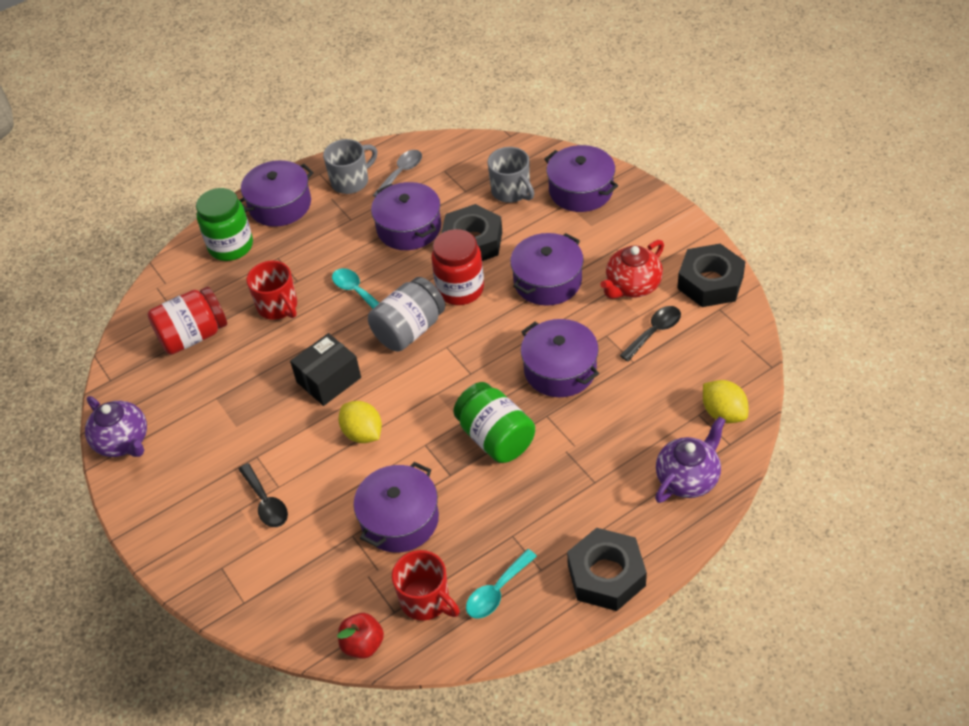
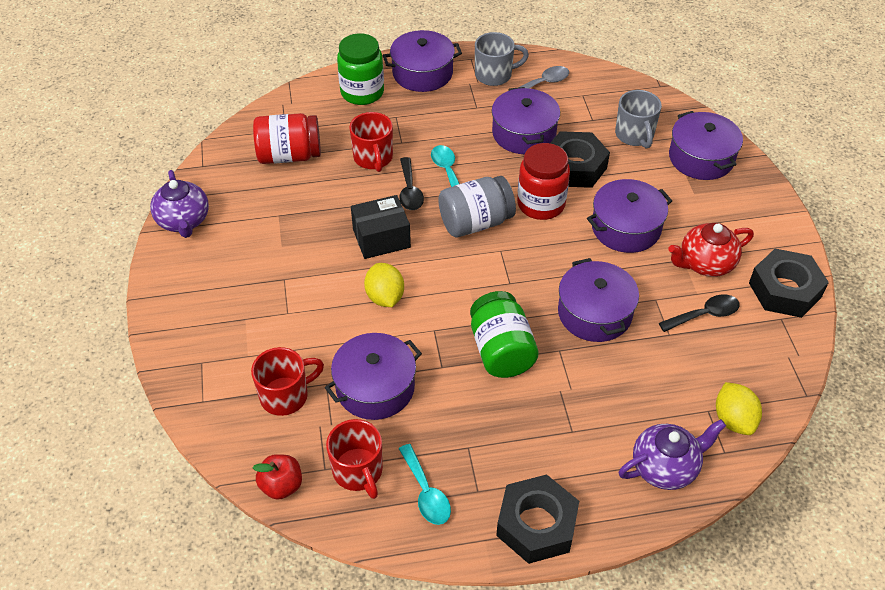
camera: 20 degrees right, 0 degrees up
black spoon [238,463,288,527] -> black spoon moved to [399,157,424,210]
turquoise spoon [466,549,537,619] -> turquoise spoon turned 90 degrees counterclockwise [399,444,451,525]
none -> red mug [251,347,324,416]

